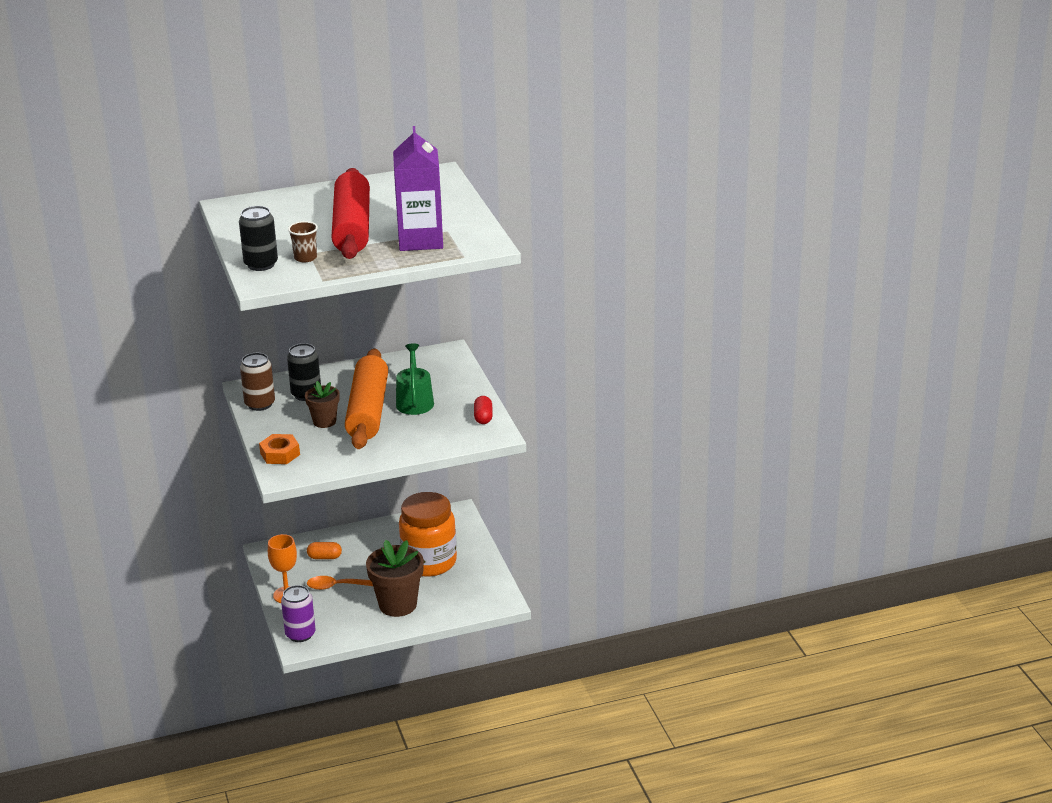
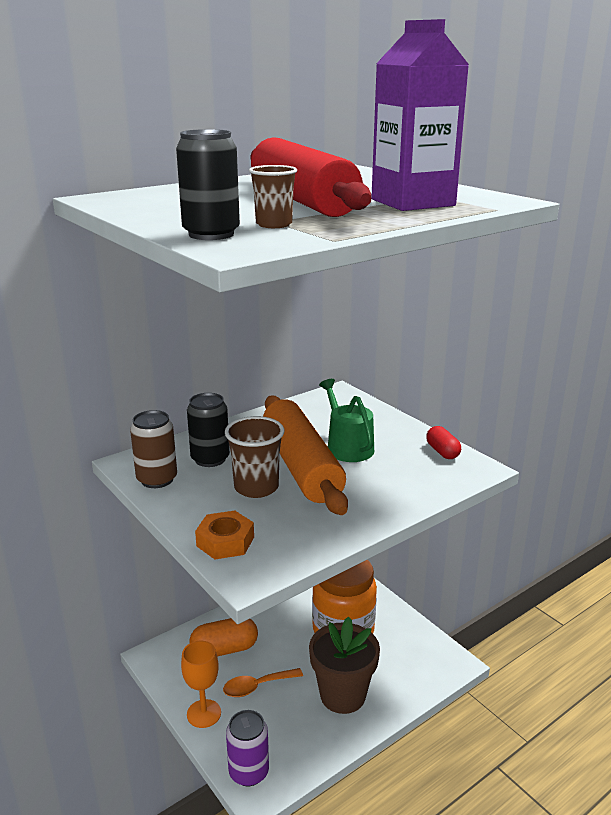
camera: 20 degrees left, 5 degrees down
brown flower pot [305,381,340,428] -> brown cup [225,416,284,498]
orange capsule [307,542,342,559] -> orange capsule [189,618,258,657], size x1.69

